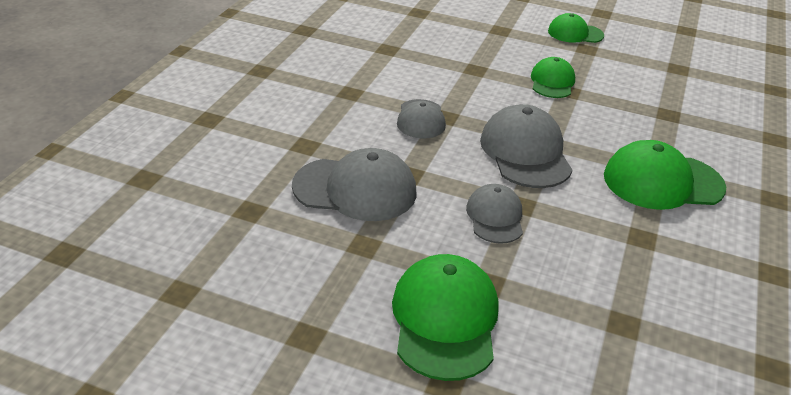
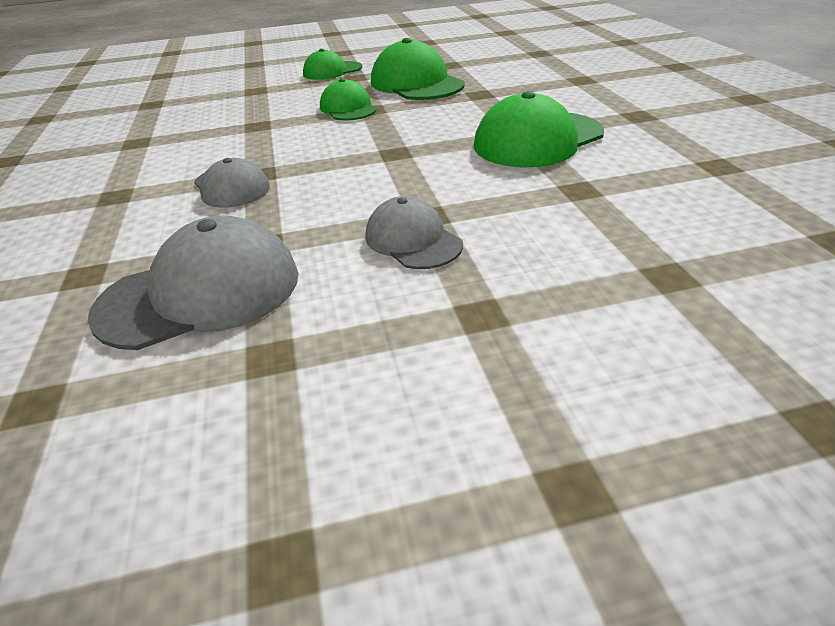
camera: 30 degrees left, 0 degrees up
green cap [392,254,499,381] -> green cap moved to [371,38,464,100]
grey cap [480,104,573,188] -> none

